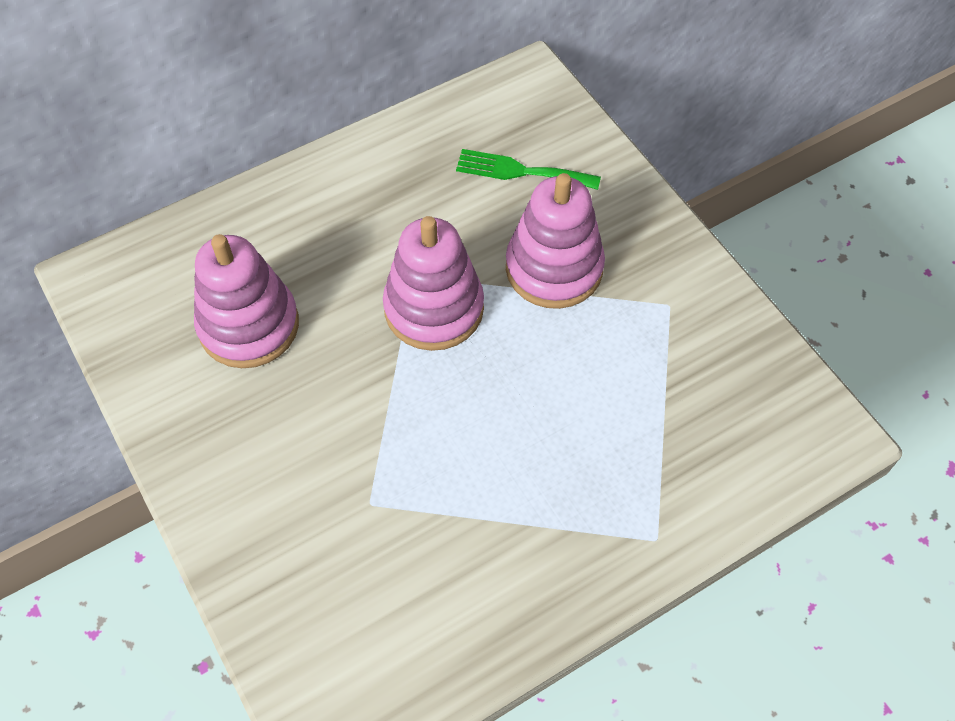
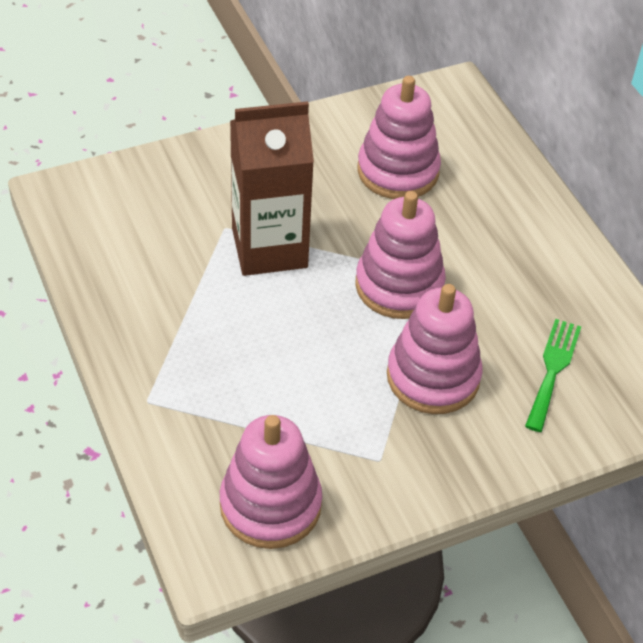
camera: 95 degrees right, 10 degrees down
none -> pink stacking toy [220,415,322,549]
none -> brown carton [230,101,314,276]

